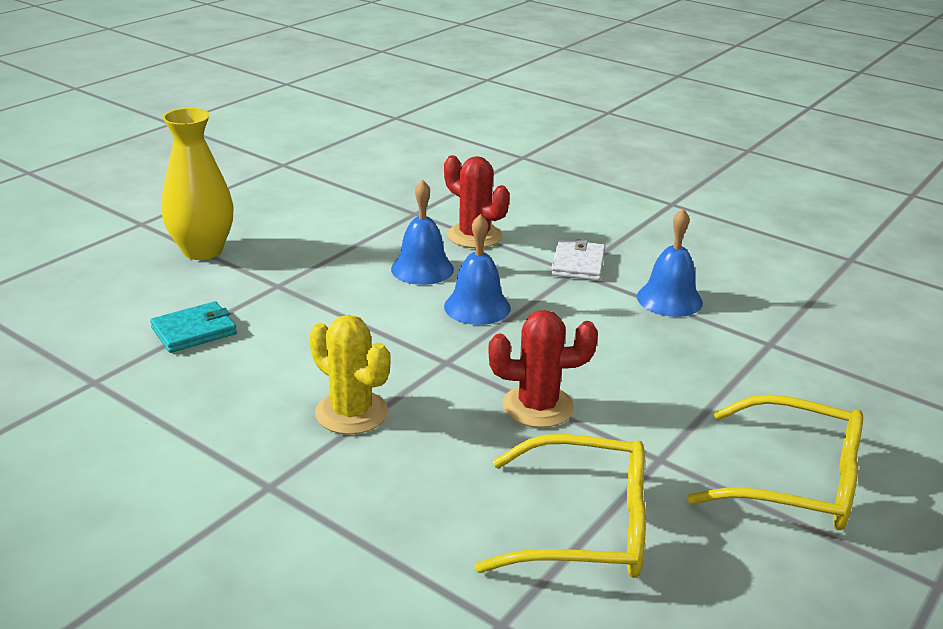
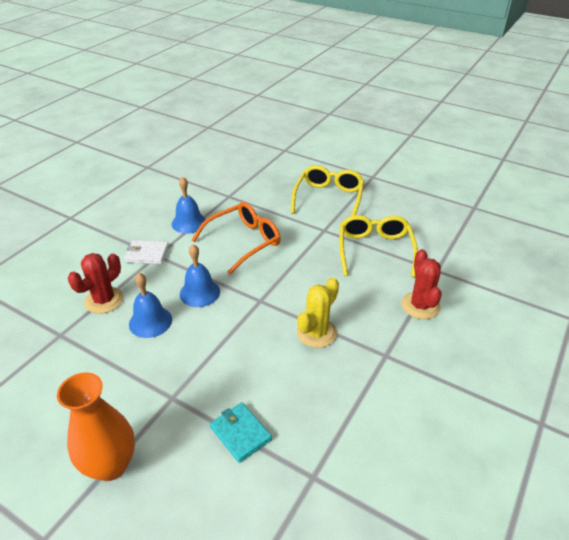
camera: 95 degrees left, 10 degrees up
yellow vase [161,108,234,260] -> orange vase [57,373,135,481]
red cactus [488,310,598,428] -> red cactus moved to [401,249,442,319]
none -> orange glasses [192,202,281,275]

